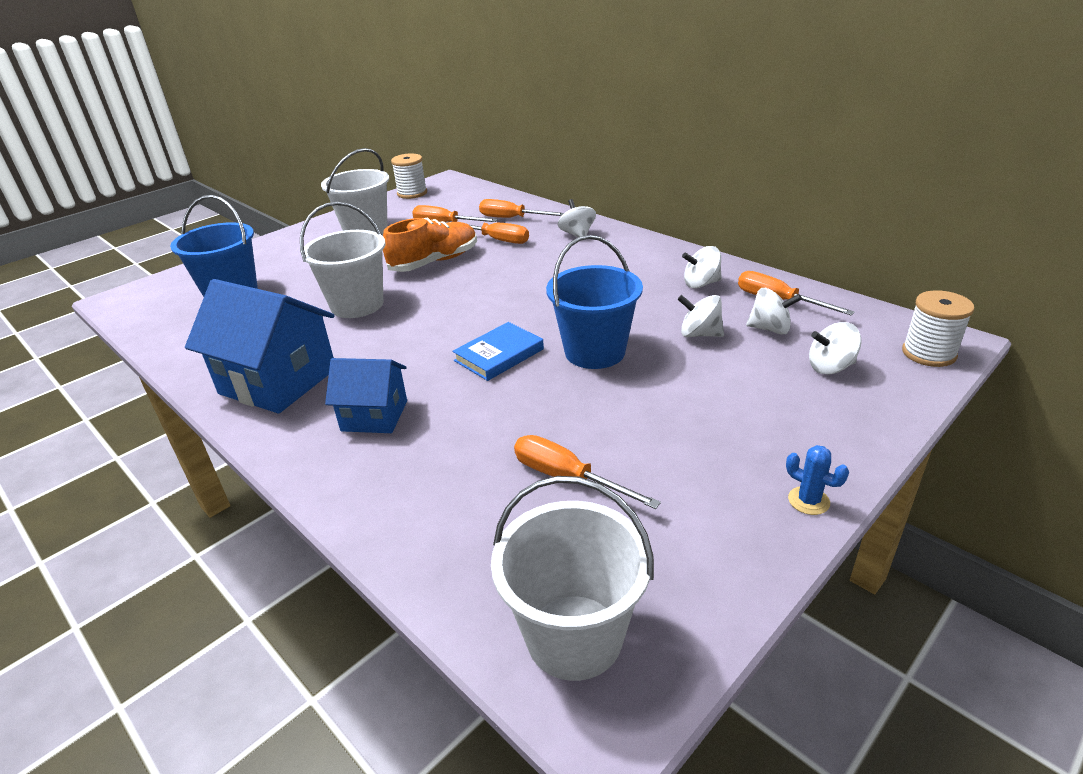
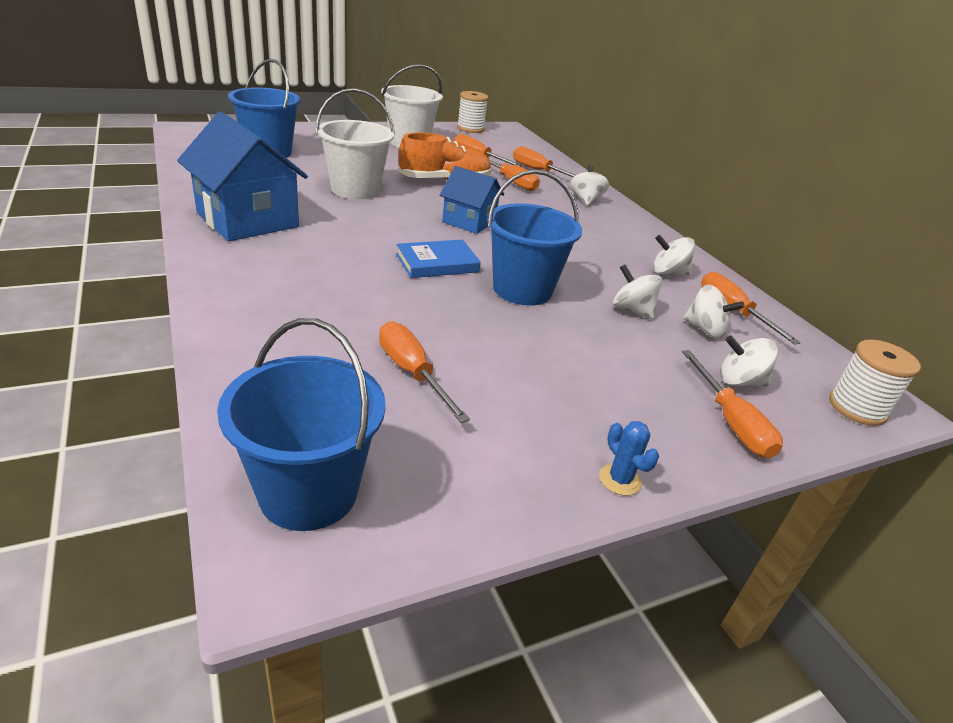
camera: 15 degrees right, 0 degrees up
blue house [325,358,407,433] -> blue house moved to [440,166,504,234]
white bucket [491,476,654,681] -> blue bucket [217,318,386,531]
none -> orange screwdriver [682,350,783,458]

